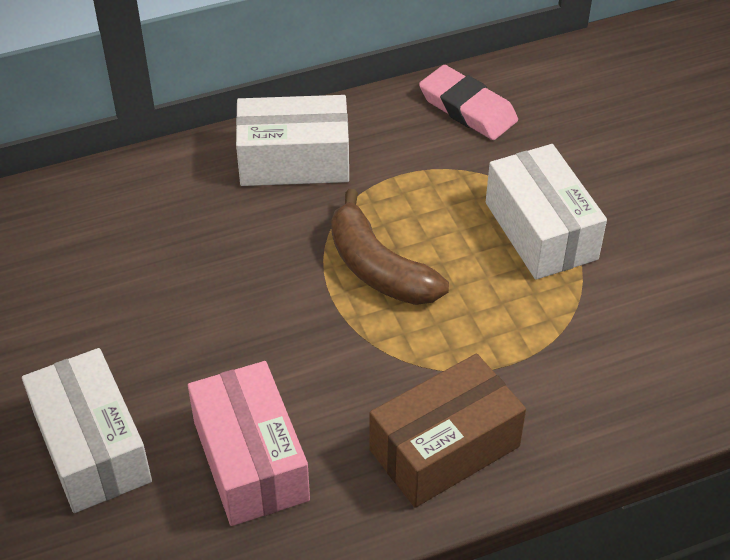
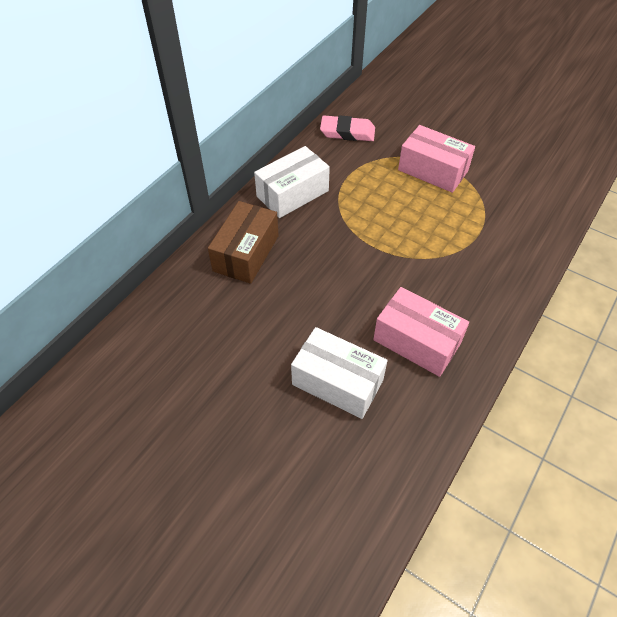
camera: 35 degrees left, 5 degrees up
brown banana [331,189,449,305] -> none
brown box [369,354,526,508] -> brown box moved to [208,201,279,284]
white box [486,144,607,280] -> pink box [398,125,475,193]

